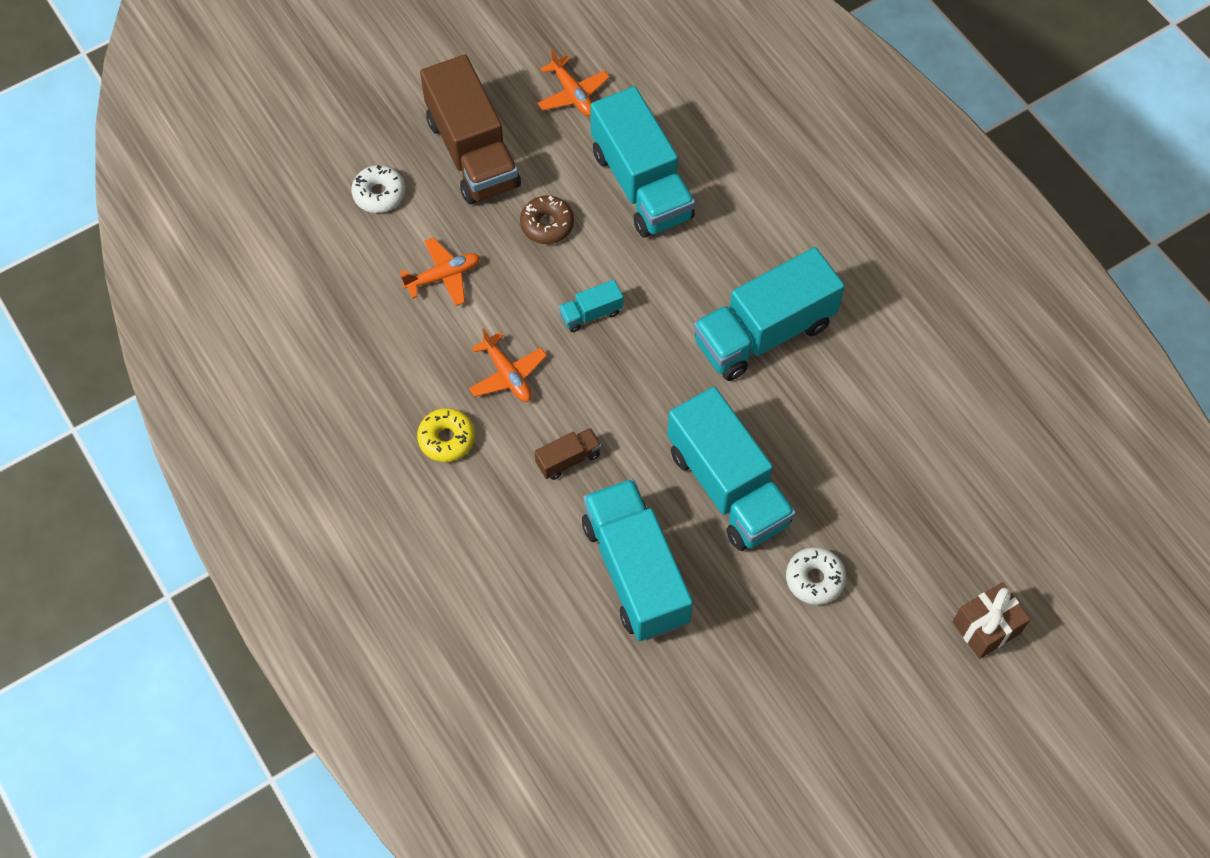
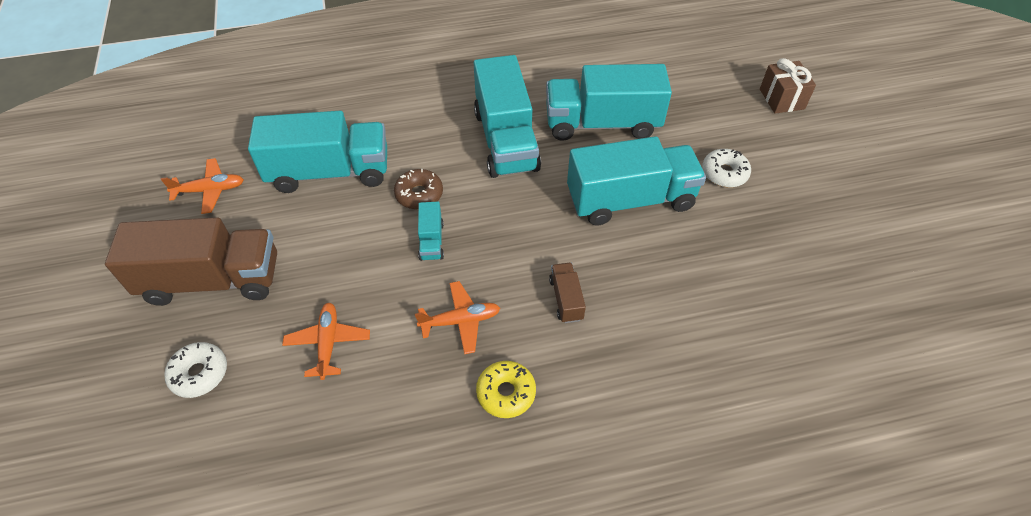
camera: 70 degrees left, 10 degrees down
brown donut [520,195,574,244] -> brown donut moved to [394,169,443,209]
turquoise truck [582,479,693,641] -> turquoise truck moved to [546,64,672,141]

